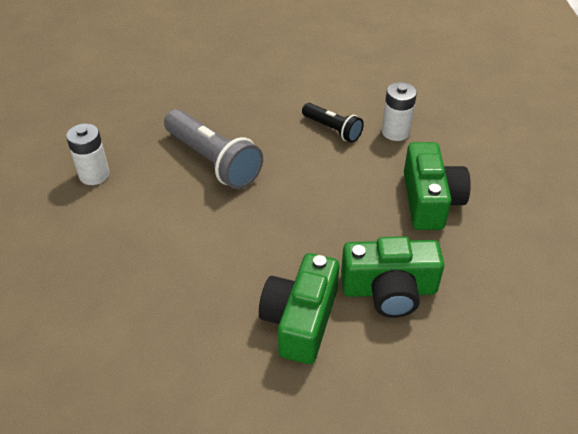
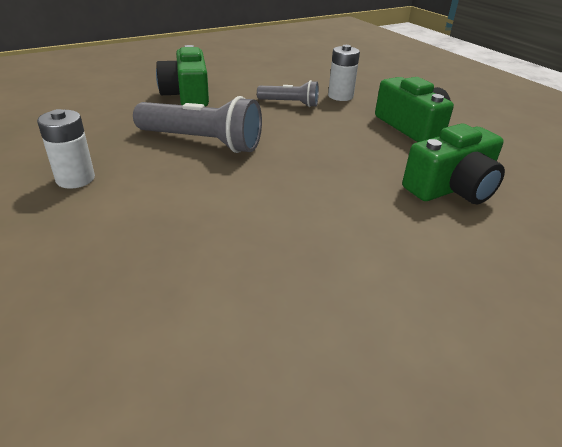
camera: 30 degrees left, 10 degrees down
green camera [259,253,339,364] -> green camera moved to [156,45,209,106]
black flashlight [302,103,364,143] -> grey flashlight [257,80,319,107]

